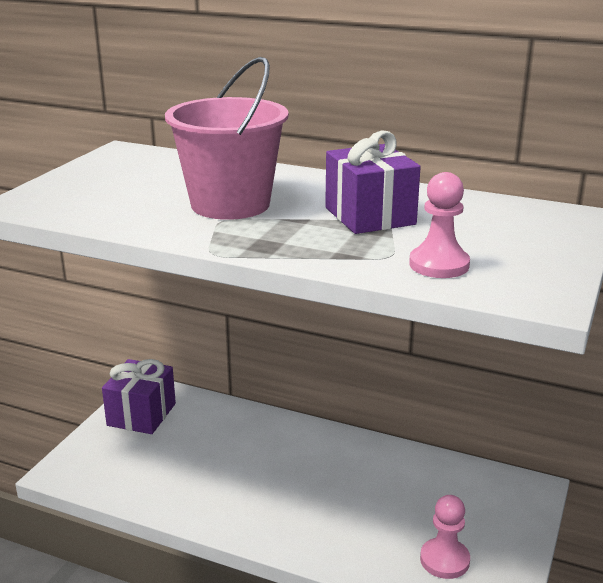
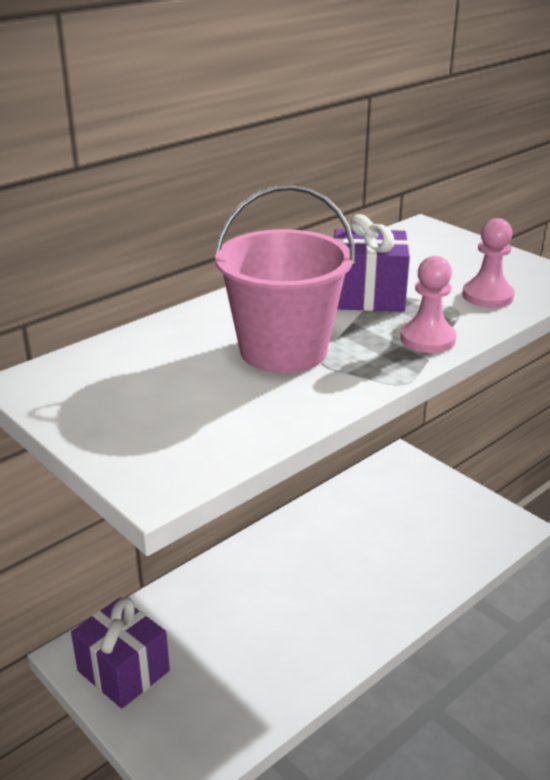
camera: 65 degrees left, 5 degrees up
pink pawn [420,495,470,579] -> pink pawn moved to [400,256,456,353]

